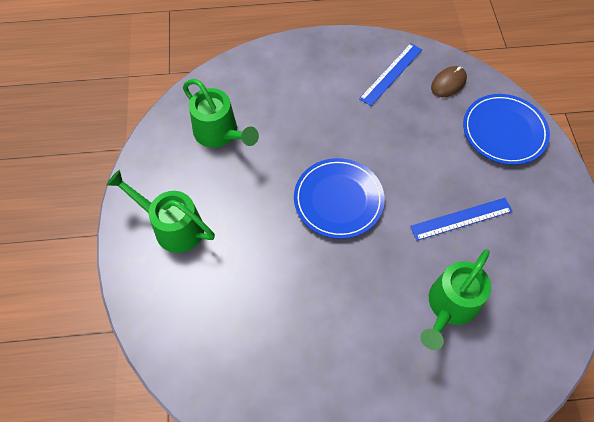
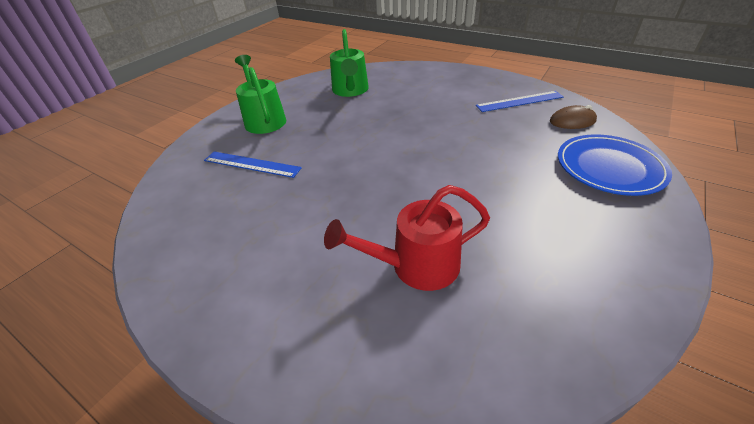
camera: 40 degrees right, 20 degrees down
blue plate [294,158,385,239] -> none
blue ruler [410,198,513,241] -> blue ruler moved to [204,151,302,178]
green watering can [421,249,491,350] -> red watering can [324,185,490,291]

